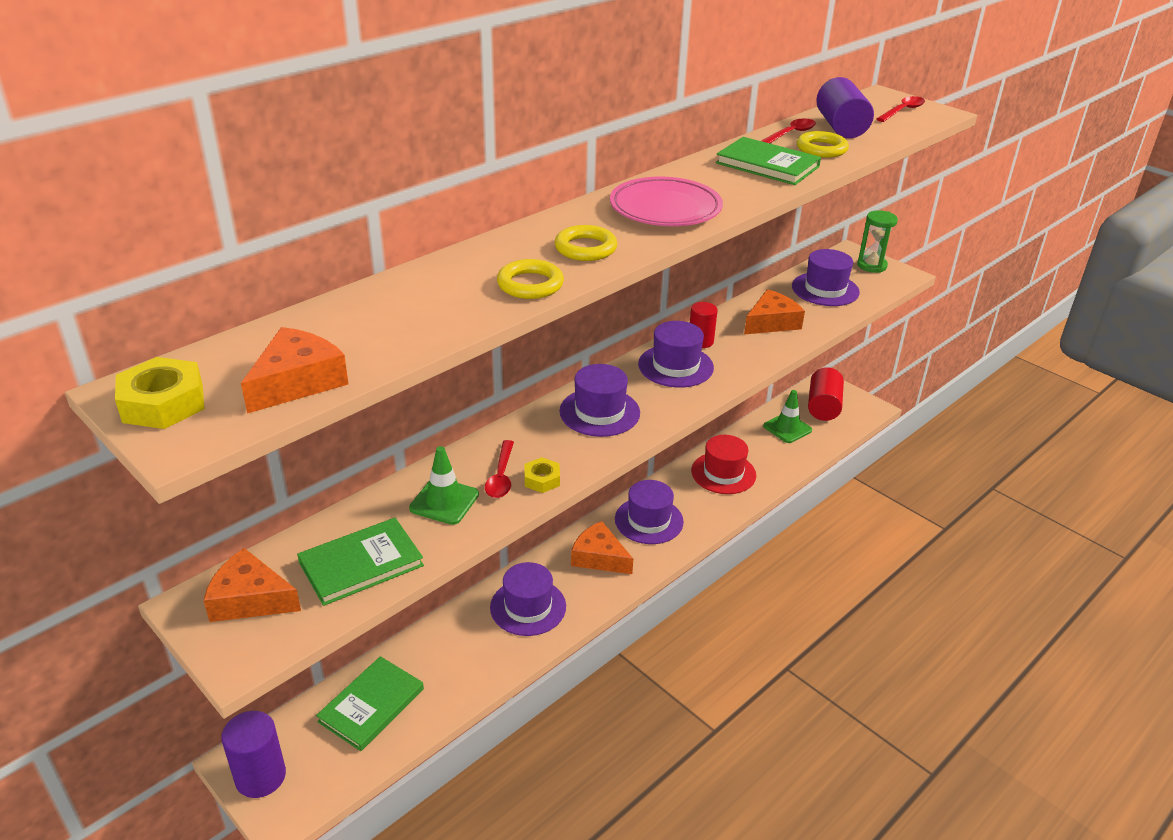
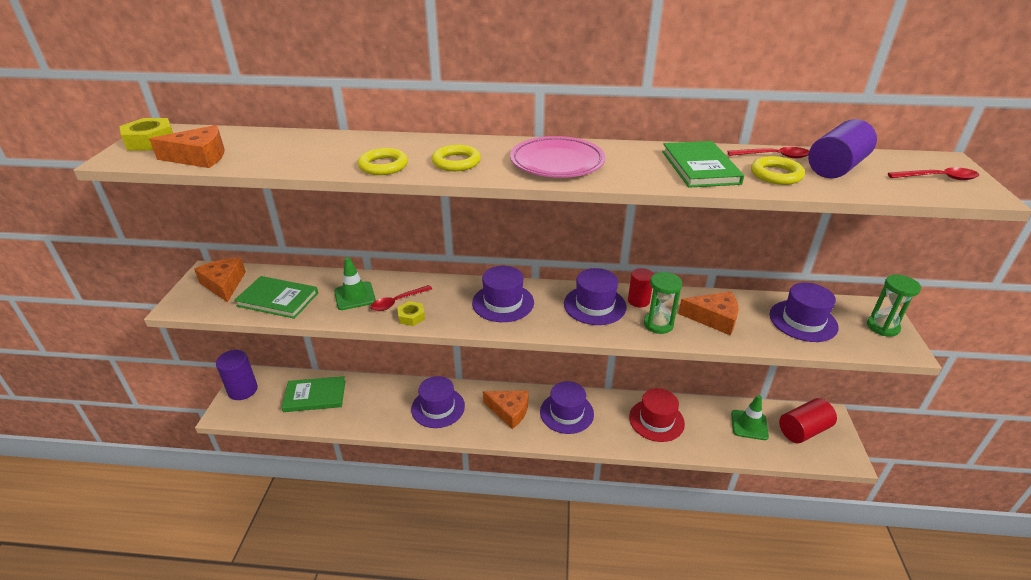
camera: 50 degrees right, 0 degrees up
orange cheese [571,521,633,574] -> orange cheese turned 120 degrees clockwise [483,390,529,429]
none -> green hourglass [644,272,682,334]

